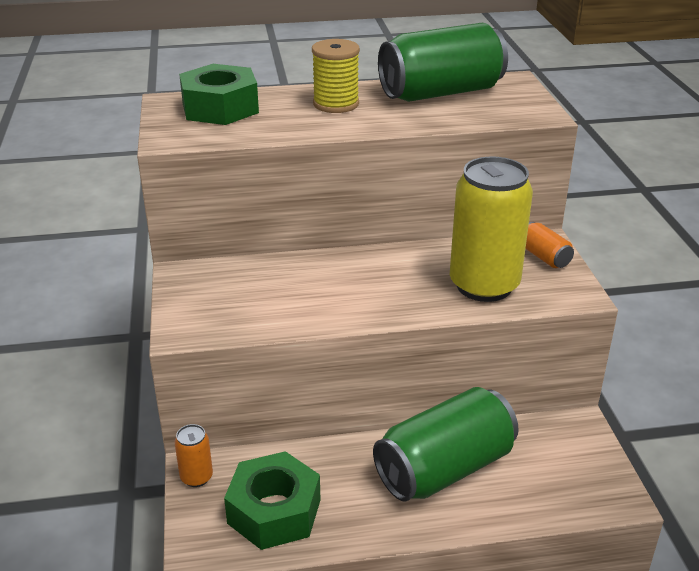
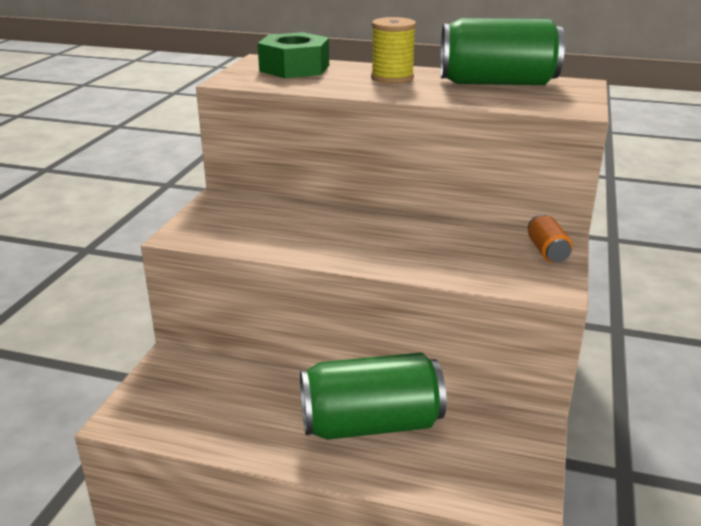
camera: 25 degrees right, 5 degrees down
orange can [174,424,213,487] -> none
green nut [224,451,321,550] -> none
yellow can [450,156,533,302] -> none

